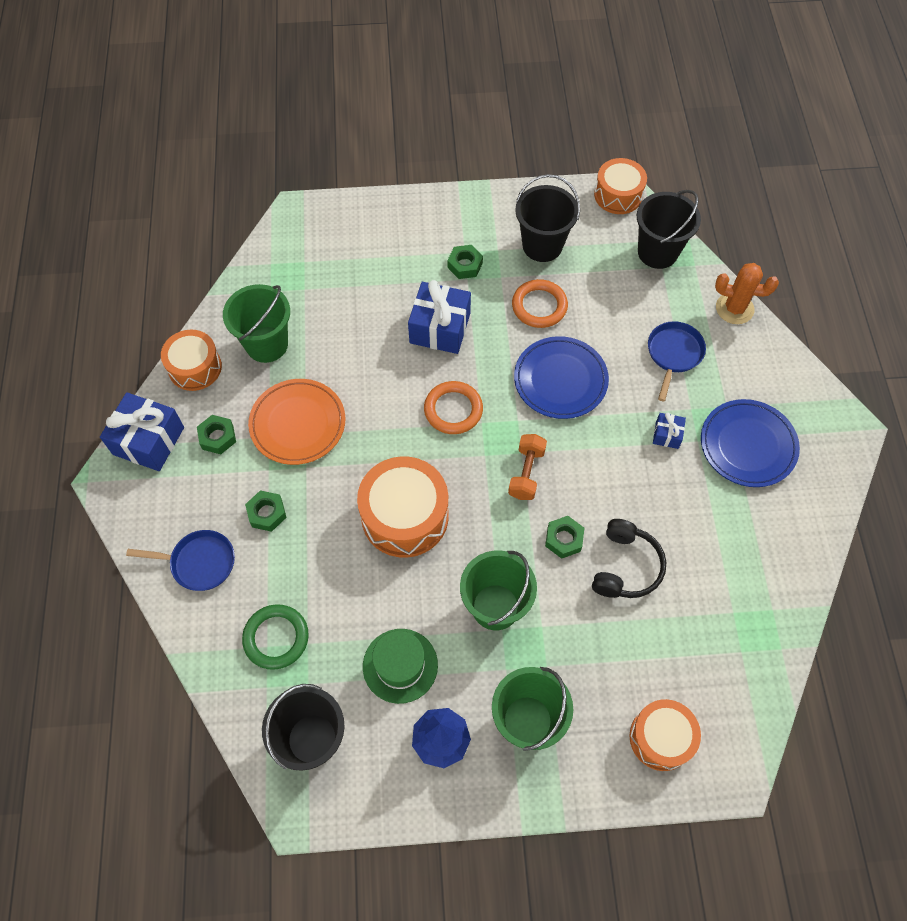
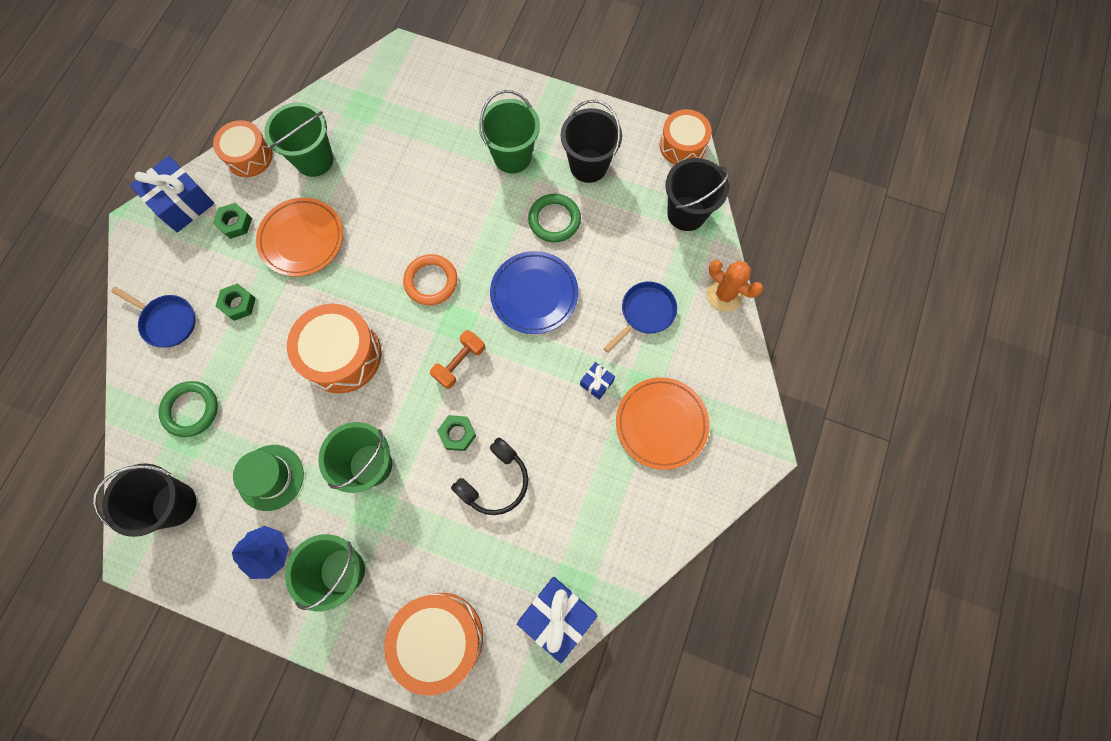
camera: 25 degrees right, 10 degrees up
blue gift [408,280,471,354] -> blue gift moved to [517,577,597,663]
green nut [447,245,483,279] -> green bucket [479,90,540,173]
orange ring [512,279,568,328] -> green ring [528,194,581,242]
orange drum [630,699,701,771] -> orange drum [384,593,483,695], size x1.53
blue plate [701,399,800,487] -> orange plate [616,377,709,470]

